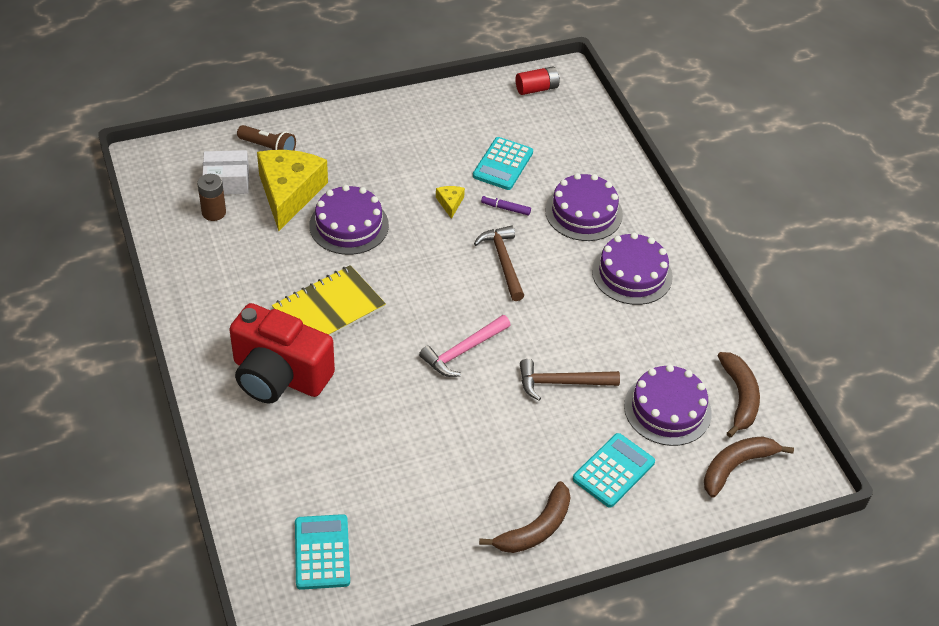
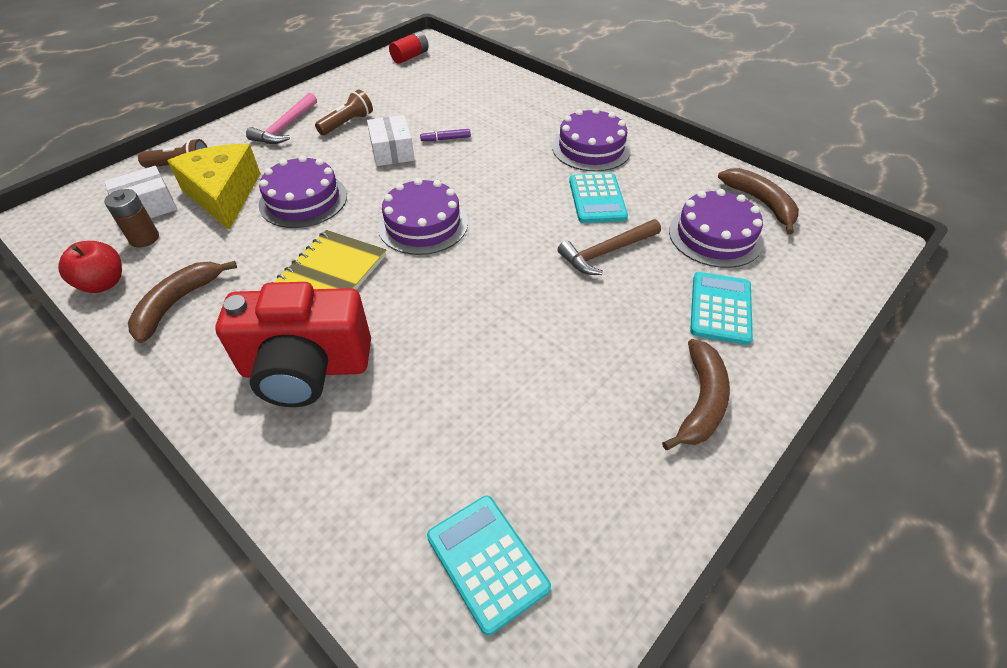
camera: 25 degrees left, 0 degrees up
pink hammer [419,315,510,377] -> pink hammer moved to [246,93,317,144]
yellow cheese [436,186,465,219] -> white box [367,115,415,166]
turquoise calculator [473,137,533,190] -> turquoise calculator moved to [569,173,628,223]
brown hammer [474,225,525,301] -> none
purple cake [545,173,623,241] -> purple cake moved to [378,178,468,255]
brown banana [704,436,794,497] -> brown banana moved to [128,261,237,343]
none -> red apple [58,241,122,293]
none -> brown flashlight [315,89,373,135]

